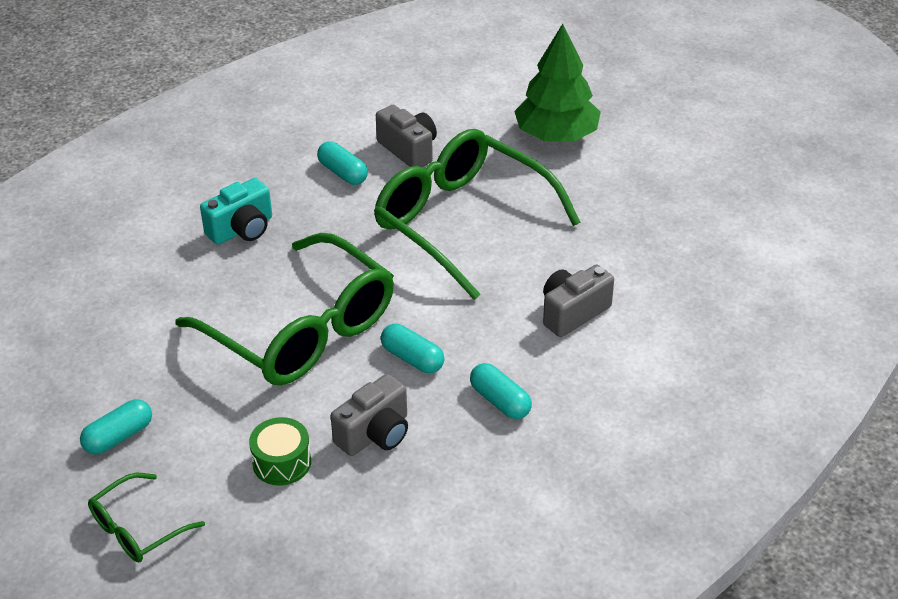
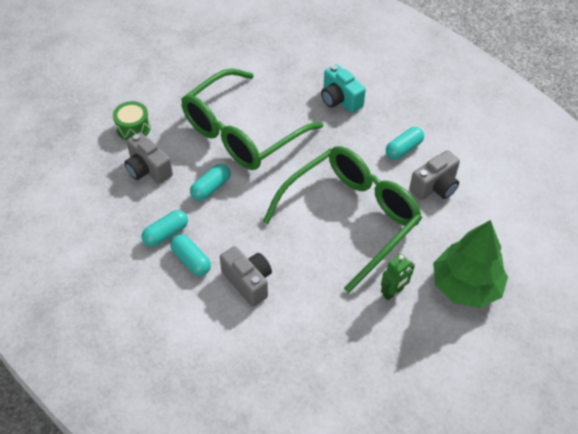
camera: 90 degrees right, 10 degrees up
turquoise capsule [80,399,152,454] -> turquoise capsule moved to [170,234,211,276]
green glasses [88,473,205,562] -> none
none -> green robot [381,254,415,300]

